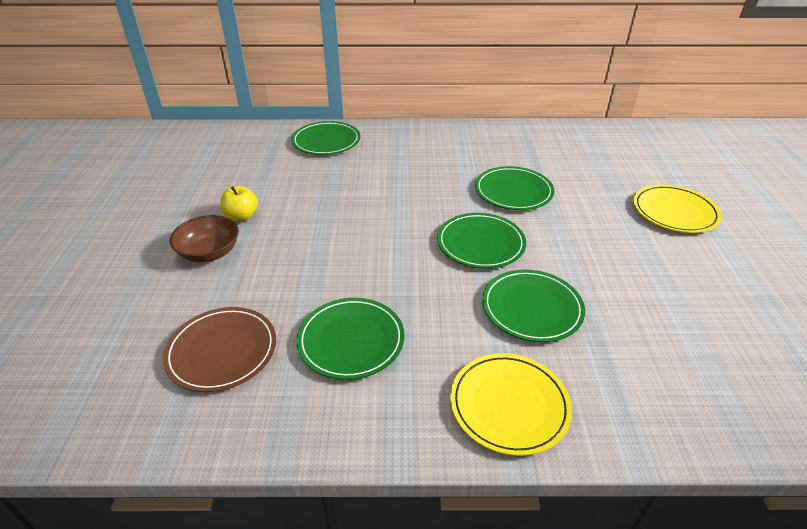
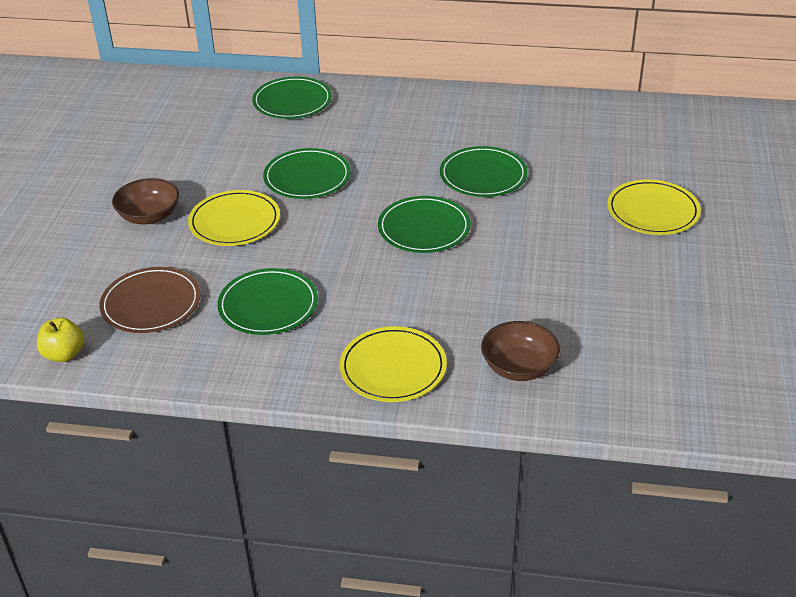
camera: 10 degrees right, 0 degrees up
yellow apple [220,186,258,221] -> yellow apple moved to [37,318,84,362]
green plate [482,269,585,342] -> green plate moved to [263,148,351,199]
none -> yellow plate [188,190,280,246]
none -> brown bowl [481,321,560,381]

